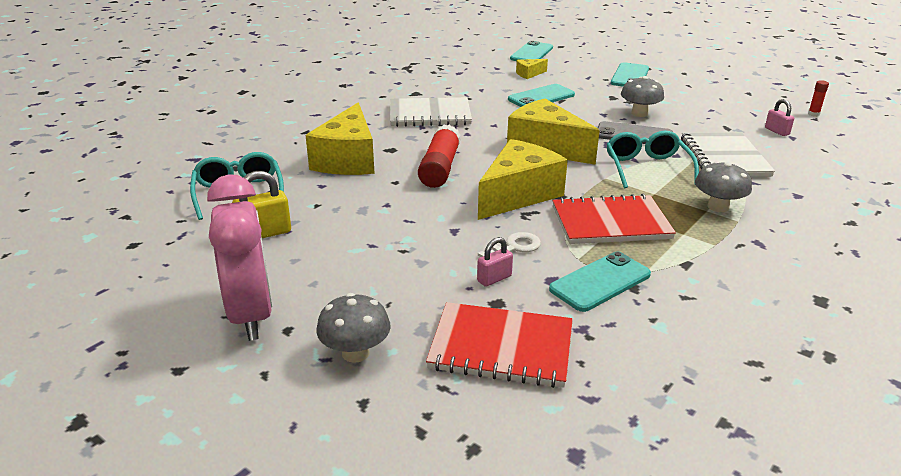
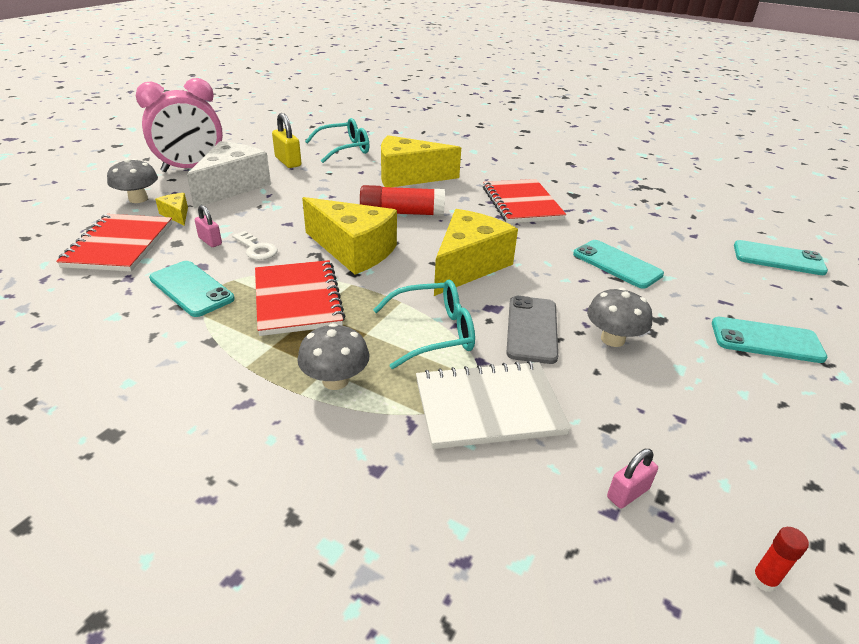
camera: 80 degrees right, 5 degrees up
white notebook [390,97,472,127] -> red notebook [483,179,566,223]
yellow cheese [516,59,548,79] -> yellow cheese moved to [155,193,188,226]
none -> white cheese [187,141,271,208]

